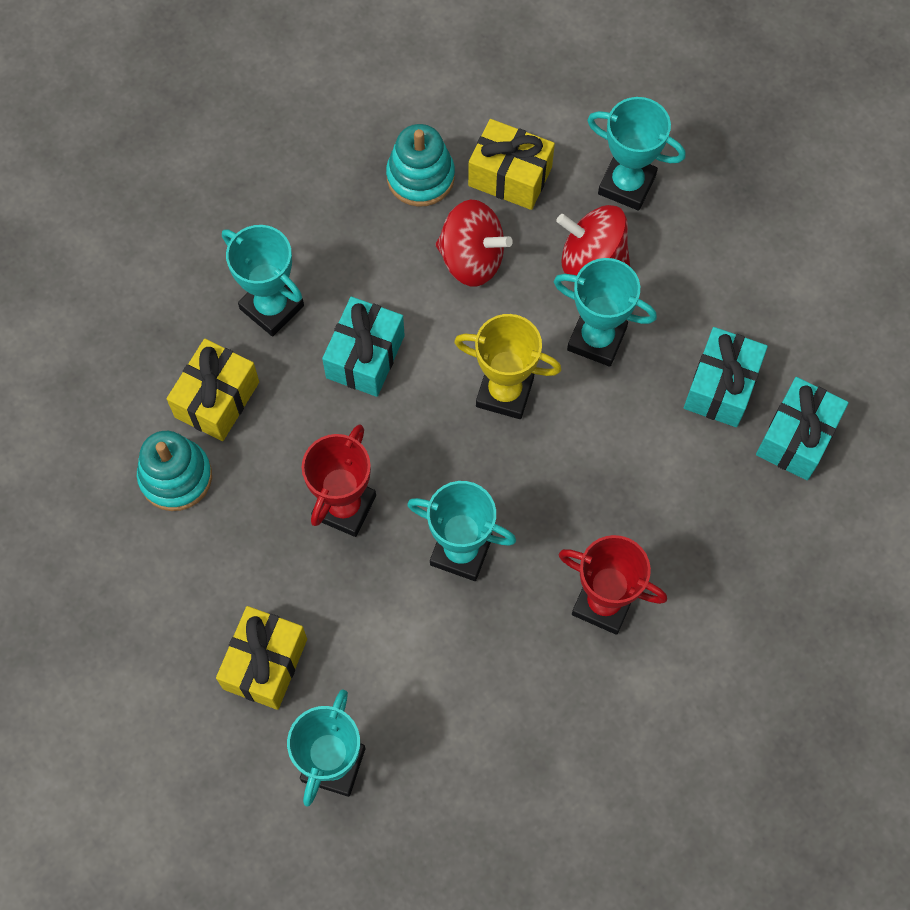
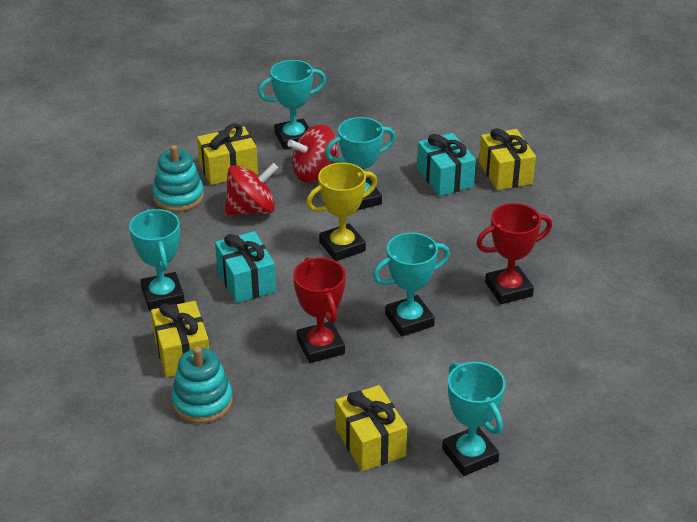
camera: 45 degrees left, 30 degrees down
turquoise trophy [222,225,304,336] -> turquoise trophy turned 75 degrees clockwise [129,209,185,311]
turquoise gift [756,377,849,480] -> yellow gift [479,128,536,190]

